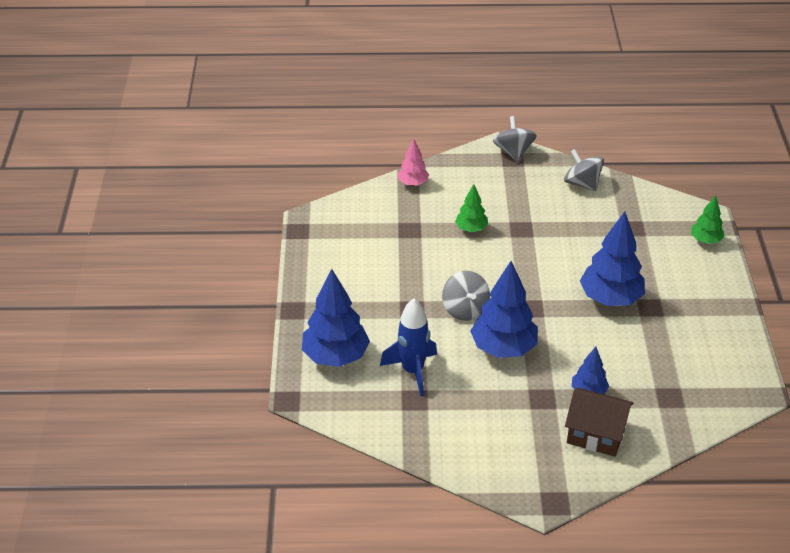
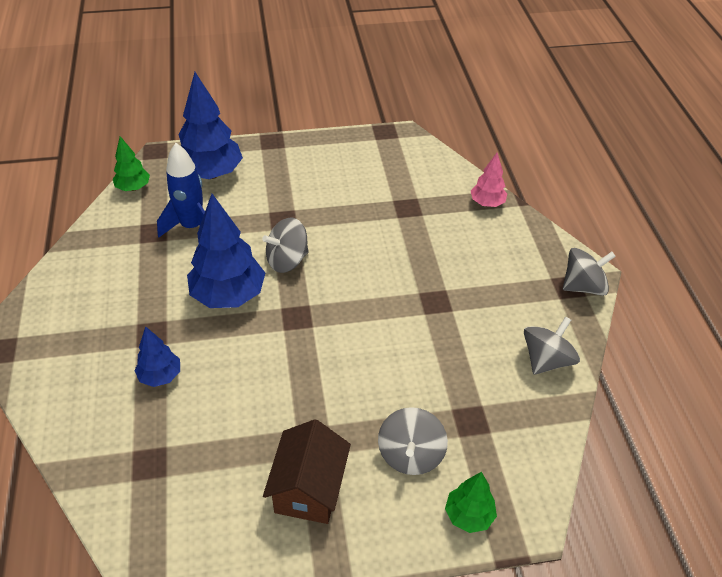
camera: 80 degrees right, 5 degrees up
green tree [455,184,488,232] -> green tree moved to [113,136,150,191]
brown house [565,388,633,457] -> brown house moved to [263,419,351,524]
blue tree [580,211,645,306] -> none
none -> grey spinning top [378,407,448,475]

